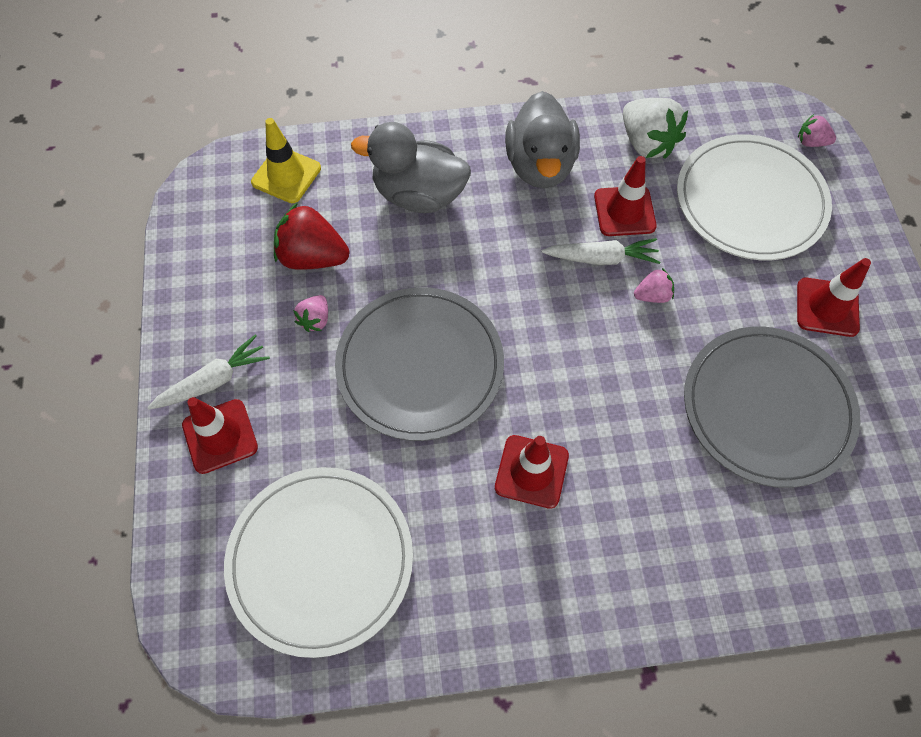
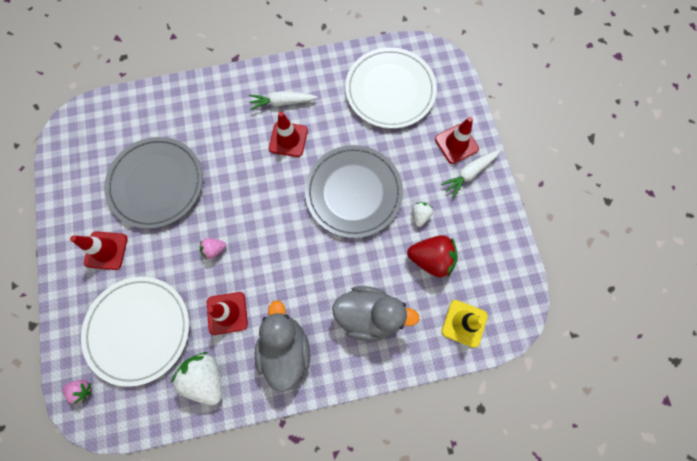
camera: 175 degrees right, 10 degrees up
pink strawberry [293,295,328,332] -> white strawberry [412,202,433,227]
white carrot [542,238,660,265] -> white carrot moved to [249,91,317,110]

